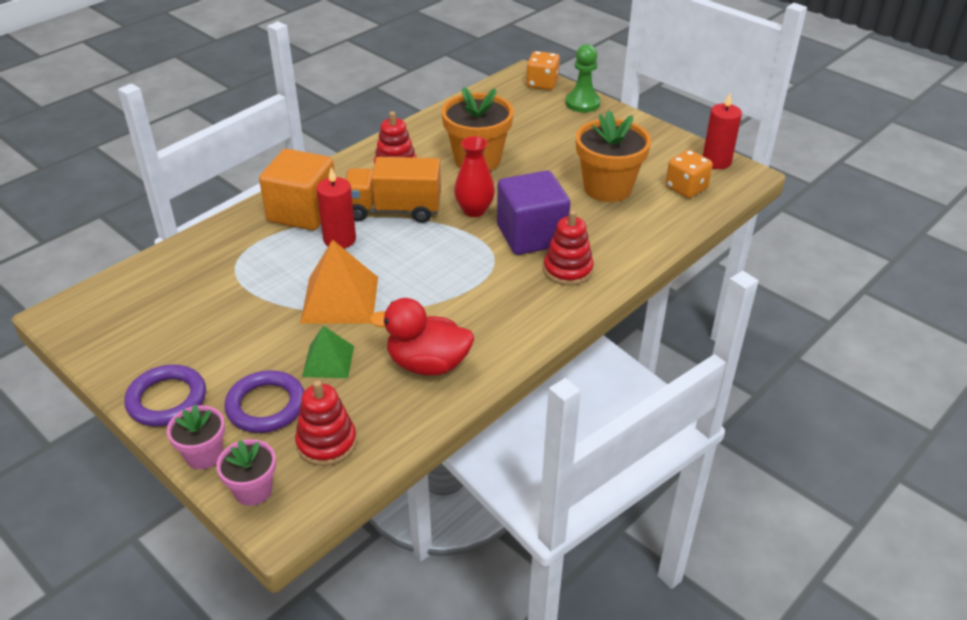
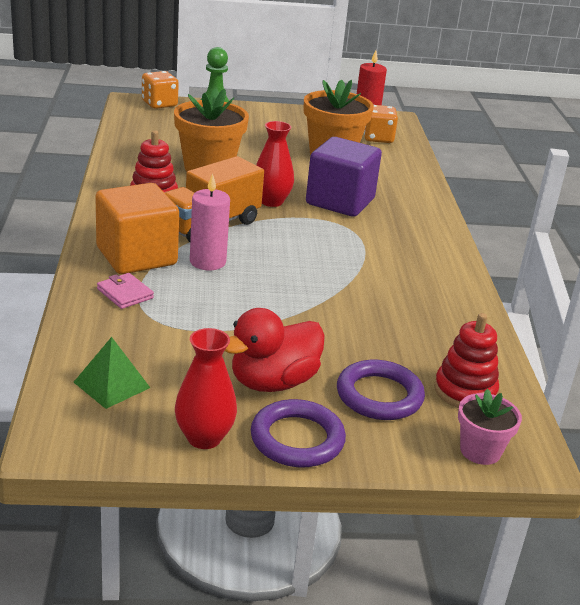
camera: 50 degrees left, 10 degrees down
pink flower pot [167,405,225,469] -> none
orange pyramid [300,239,378,324] -> none
green pyramid [302,326,354,378] -> green pyramid moved to [74,337,150,409]
red candle [316,167,356,248] -> pink candle [190,173,230,270]
red duck [369,298,474,375] -> red duck moved to [225,308,325,392]
red stacking toy [544,210,594,286] -> none
none -> pink wallet [97,273,154,309]
none -> red vase [175,328,237,449]

